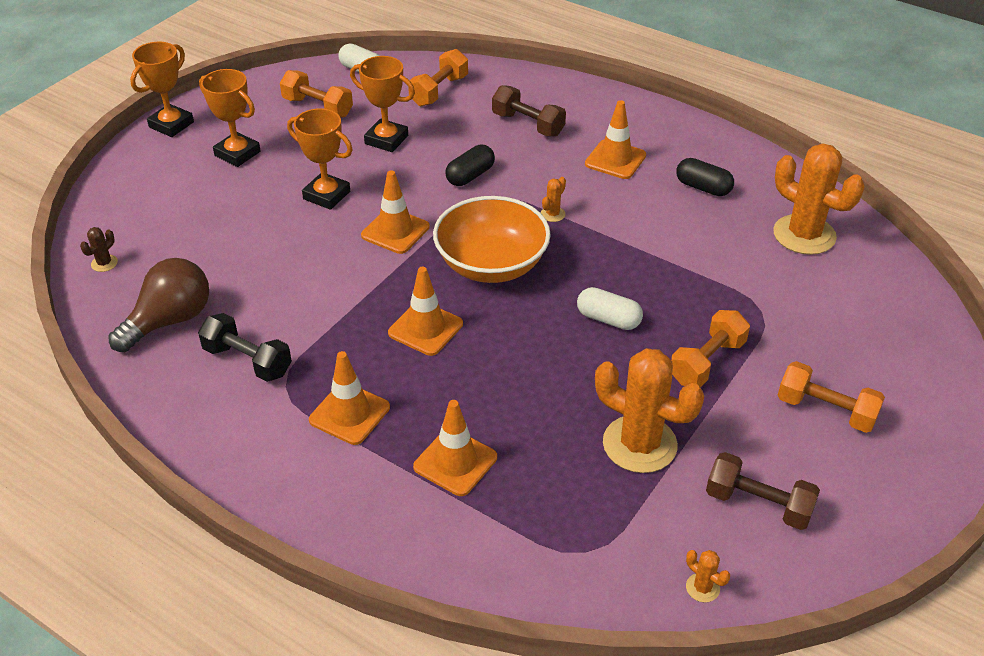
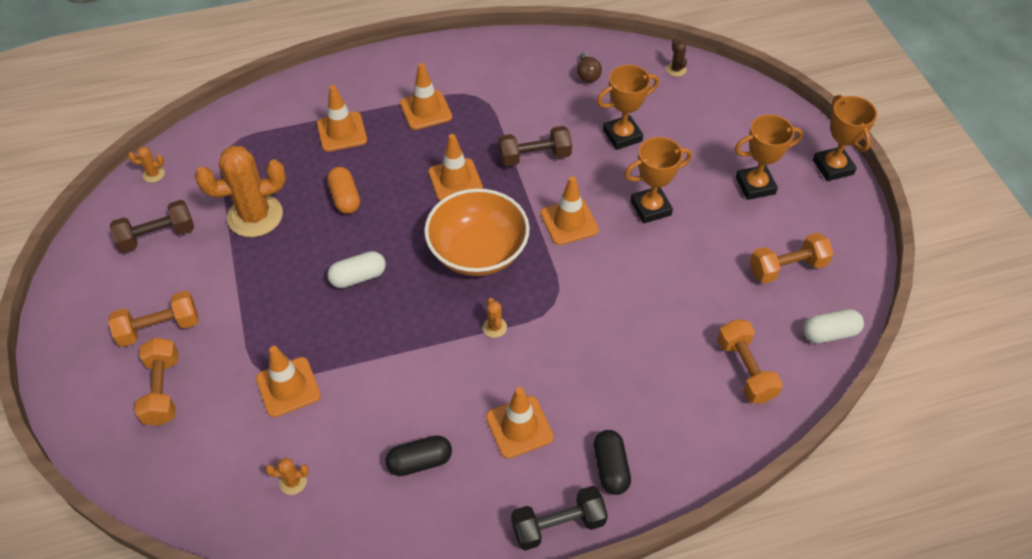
camera: 130 degrees right, 10 degrees up
brown light bulb [108,258,209,352] -> brown light bulb [577,52,602,83], size x0.52
black dumbbell [198,313,292,382] -> black dumbbell moved to [511,486,608,551]
orange trophy [350,56,415,152] -> orange trophy moved to [597,65,659,150]
black capsule [446,145,495,186] -> black capsule moved to [594,430,631,495]
brown dumbbell [492,85,566,137] -> brown dumbbell moved to [498,126,572,167]
orange dumbbell [671,310,750,387] -> orange dumbbell moved to [135,338,178,426]
orange cactus [773,144,864,255] -> orange cactus [266,458,309,495], size x0.41
none -> orange traffic cone [256,346,321,417]
none -> orange capsule [327,167,360,214]

